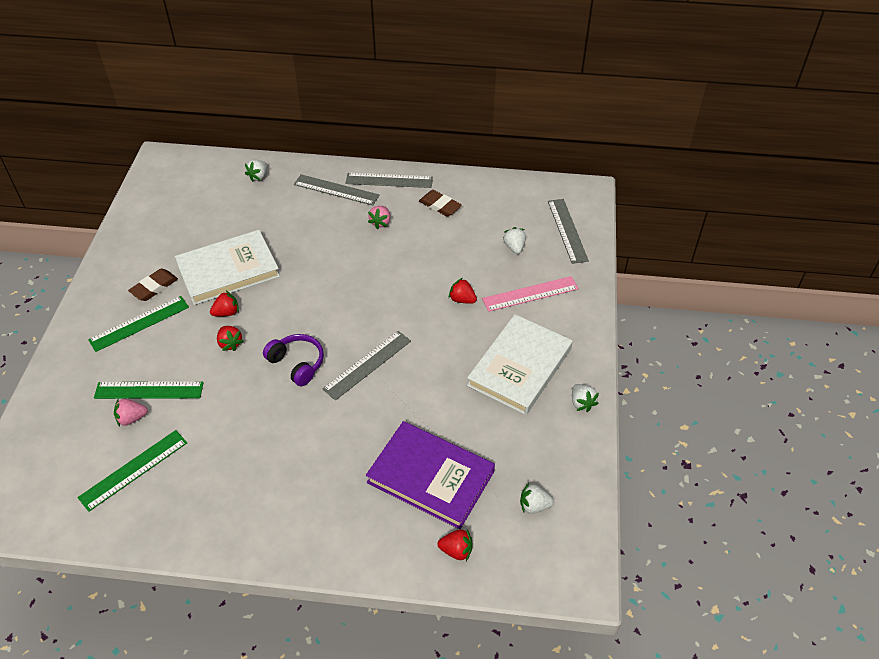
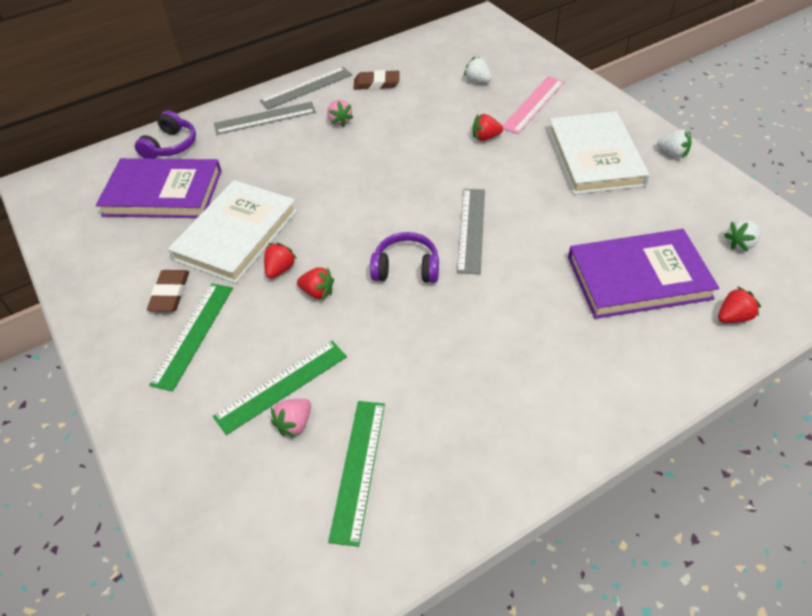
camera: 35 degrees left, 0 degrees up
white strawberry [245,160,268,182] -> purple headphones [135,110,196,159]
grey ruler [548,199,589,264] -> none
none -> purple book [96,158,222,218]

